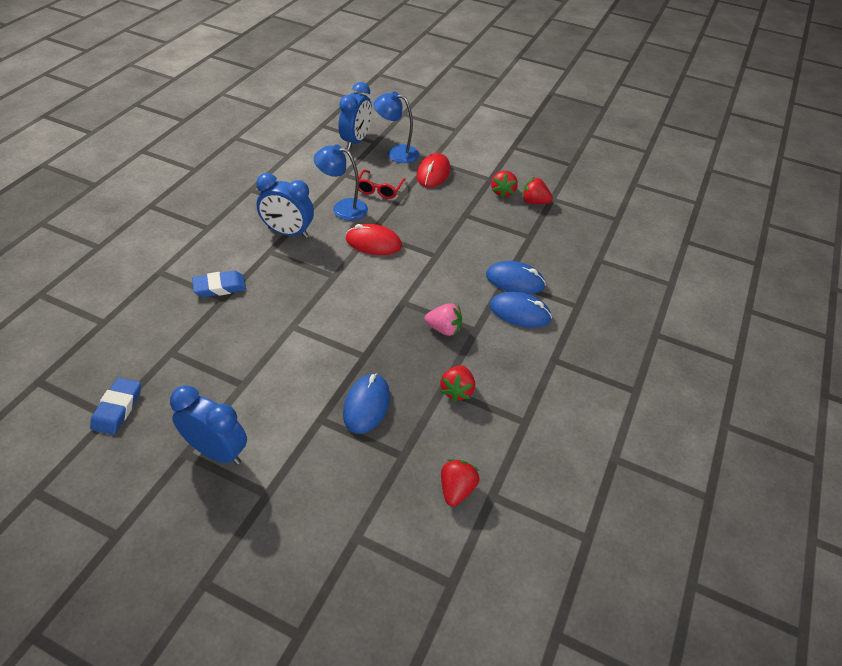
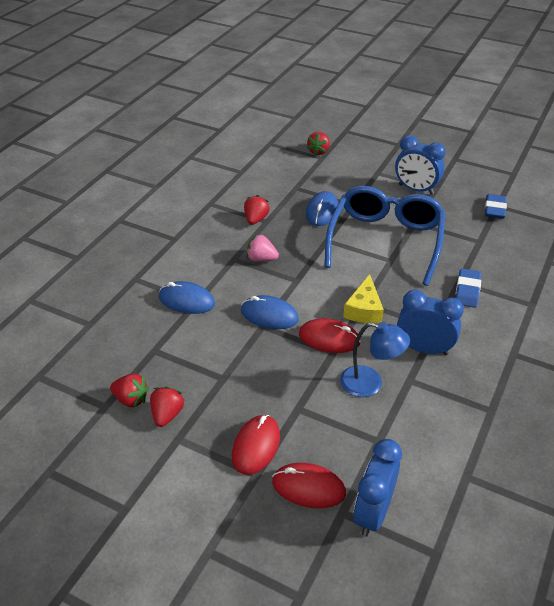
camera: 175 degrees left, 5 degrees down
blue eraser [192,271,246,297] -> blue eraser turned 60 degrees counterclockwise [456,268,481,308]
red glasses [358,170,406,199] -> none
blue lamp [373,91,419,163] -> red mouse [272,463,346,508]
red strawberry [441,459,479,506] -> red strawberry moved to [307,132,330,156]
blue mouse [490,291,552,328] -> blue mouse moved to [241,295,299,329]
none -> blue glasses [325,186,445,286]
none -> yellow cheese [343,274,384,323]

